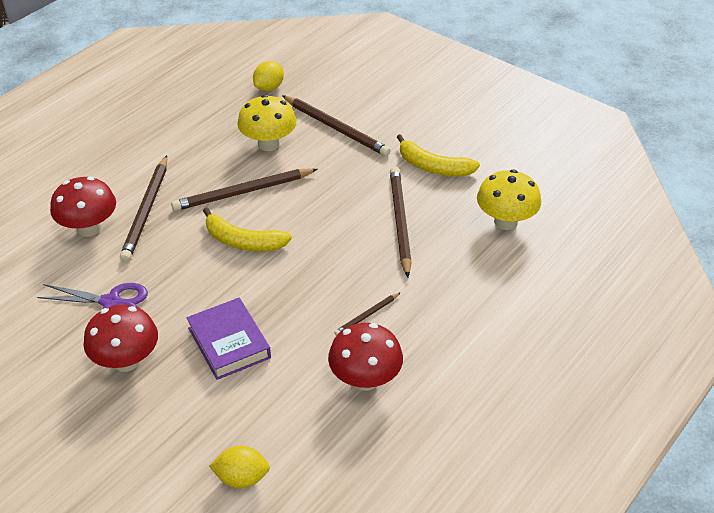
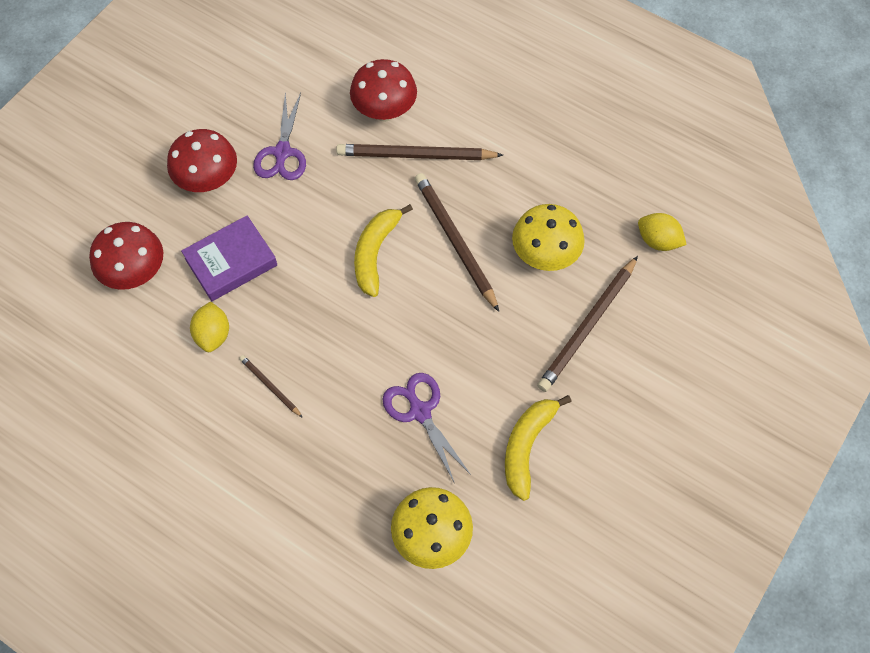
camera: 85 degrees right, 20 degrees up
yellow lemon [209,446,270,488] -> yellow lemon moved to [190,301,229,352]
red mushroom [328,323,403,391] -> red mushroom moved to [89,222,163,290]
brown pencil [390,167,412,277] -> purple scissors [383,373,471,484]

